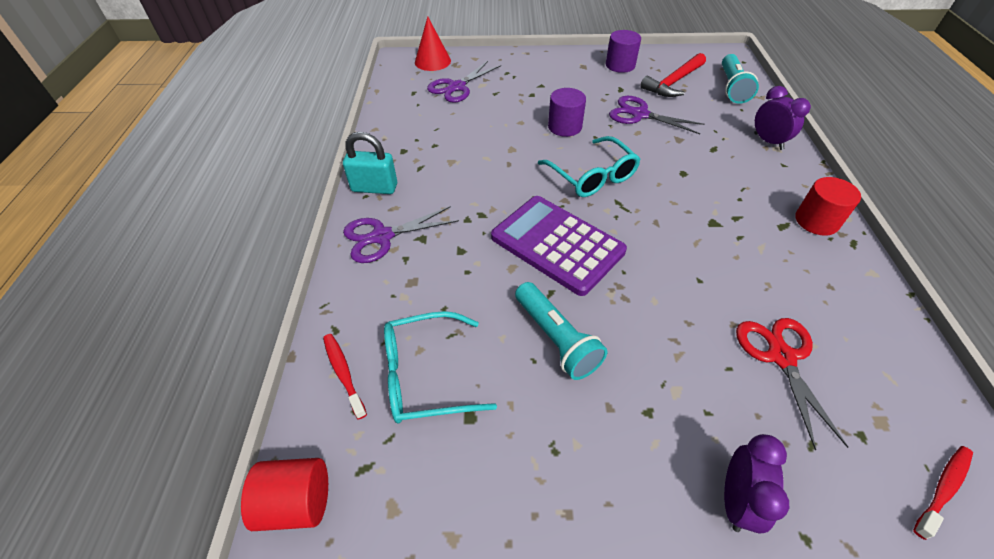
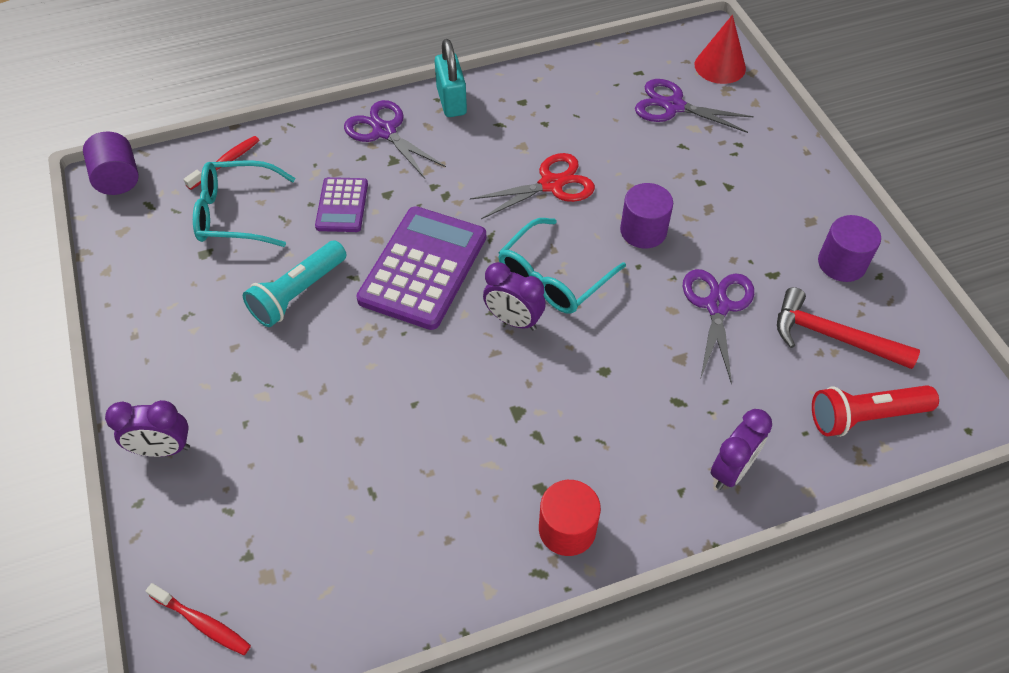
camera: 70 degrees right, 5 degrees up
red cylinder [241,458,328,531] -> purple cylinder [83,131,139,195]
turquoise glasses [384,311,497,423] -> turquoise glasses turned 60 degrees counterclockwise [193,160,295,247]
turquoise flashlight [722,54,759,104] -> red flashlight [812,385,939,437]
red scissors [736,318,848,450] -> red scissors moved to [470,153,595,219]
none -> purple calculator [315,177,368,232]
none -> purple clock [483,262,546,330]

